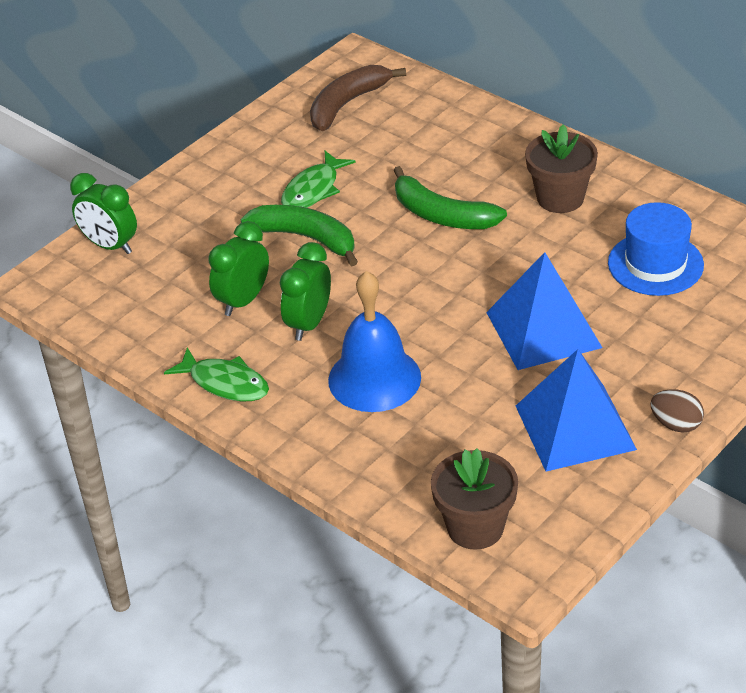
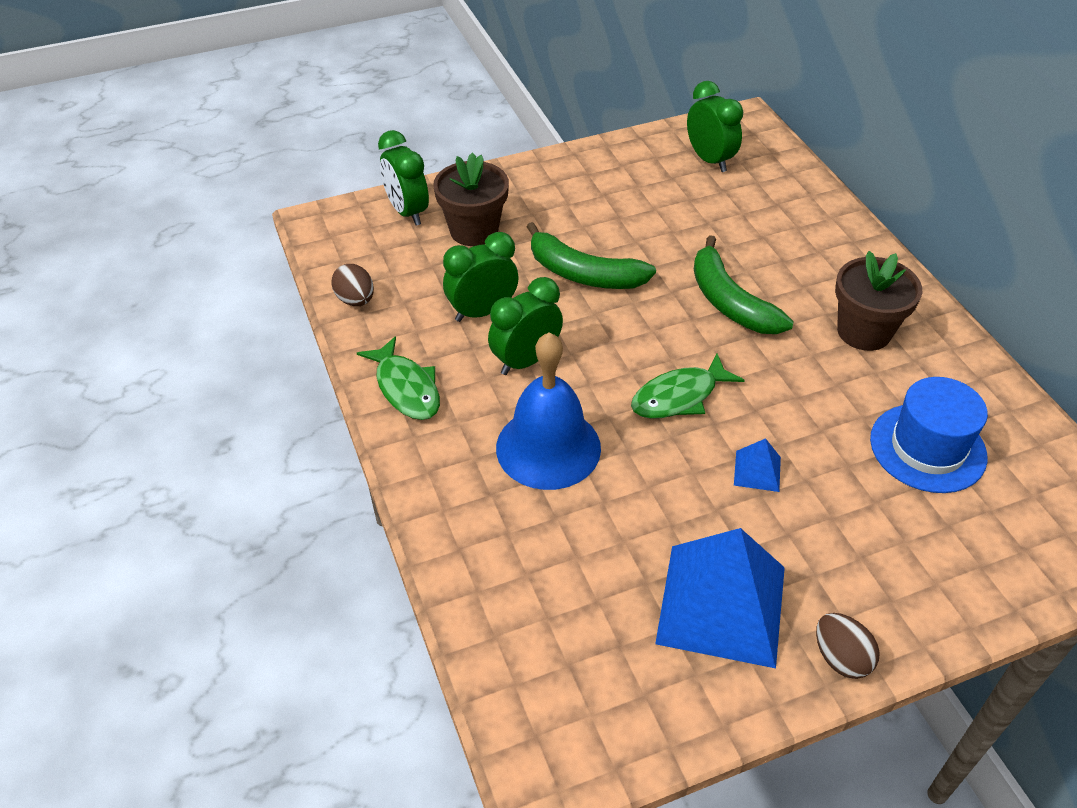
camera: 25 degrees right, 5 degrees up
green banana [241,205,358,266] -> green banana turned 150 degrees clockwise [527,222,656,289]
green fish [281,151,356,208] -> green fish moved to [631,354,745,419]
brown banana [310,65,406,131] -> green clock [687,81,743,172]
brown flower pot [431,449,518,550] -> brown flower pot moved to [433,152,509,246]
blue pyramid [486,252,602,370] -> blue pyramid [734,438,781,492], size x0.42
none -> brown egg [331,264,374,306]

